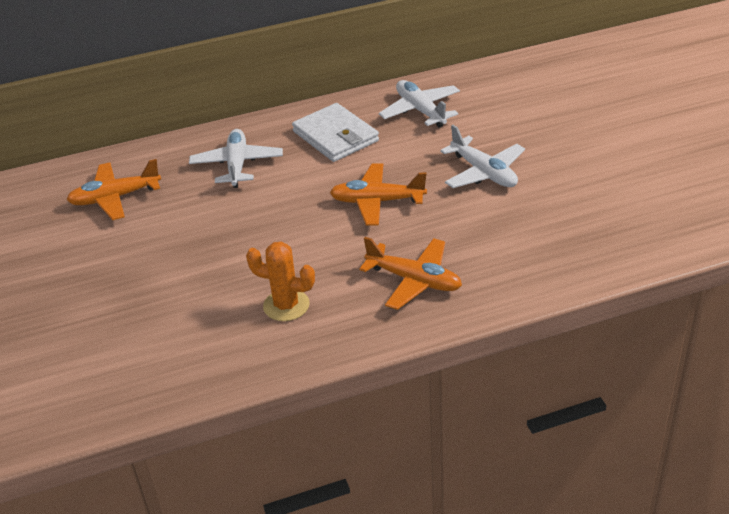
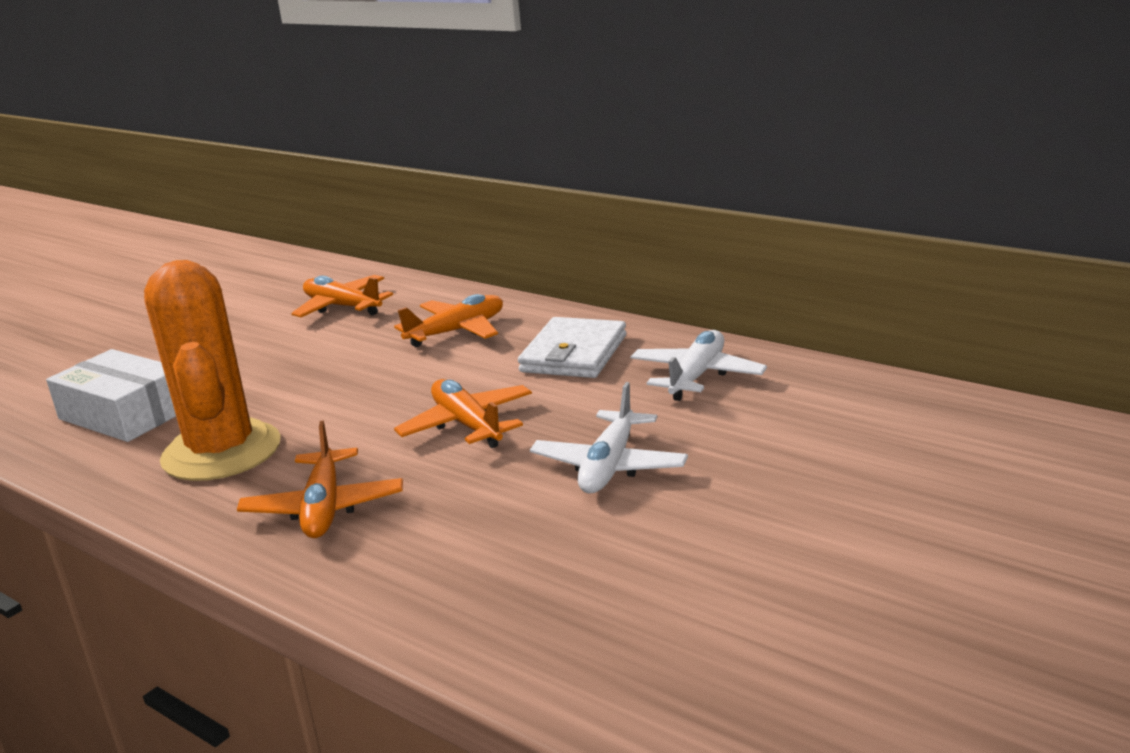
camera: 55 degrees right, 15 degrees down
white plane [189,129,283,188] -> orange plane [394,294,503,347]
orange cactus [246,241,315,321] -> orange cactus [144,260,281,481], size x1.91
none -> white box [46,349,176,442]

